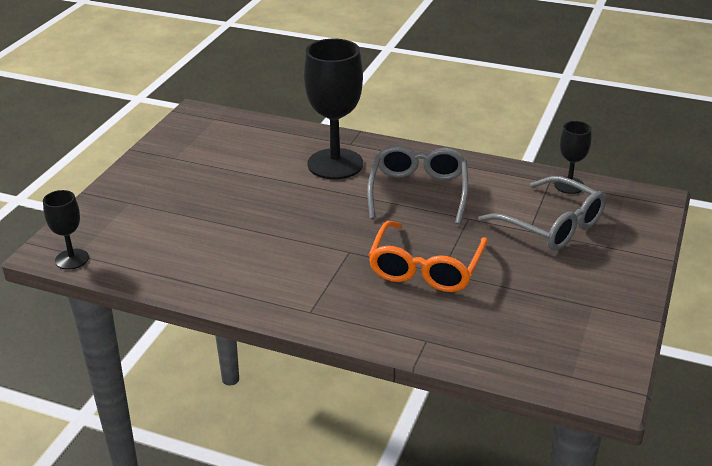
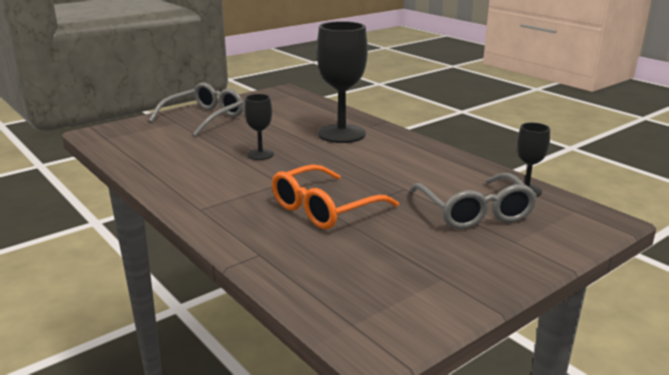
camera: 30 degrees right, 10 degrees down
black goblet [43,190,89,270] -> black goblet moved to [244,94,274,160]
grey glasses [367,145,468,225] -> grey glasses moved to [149,82,244,137]

